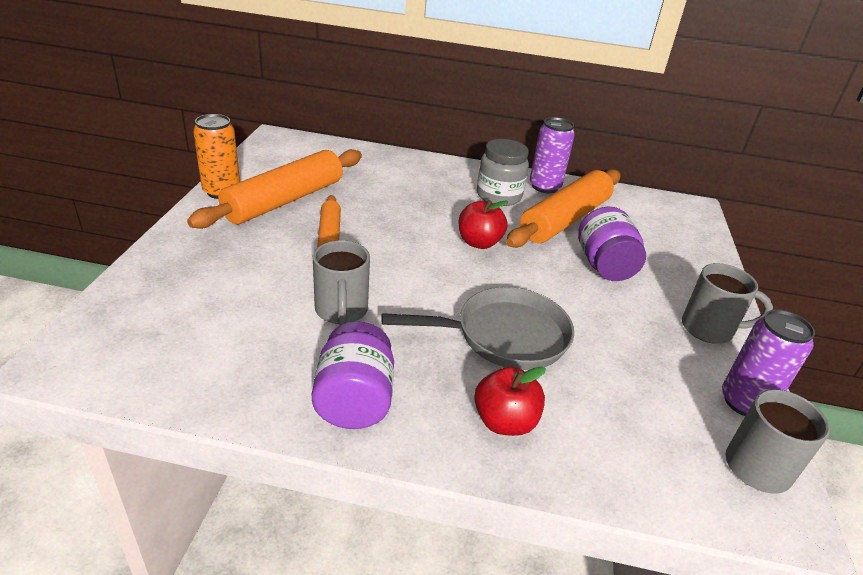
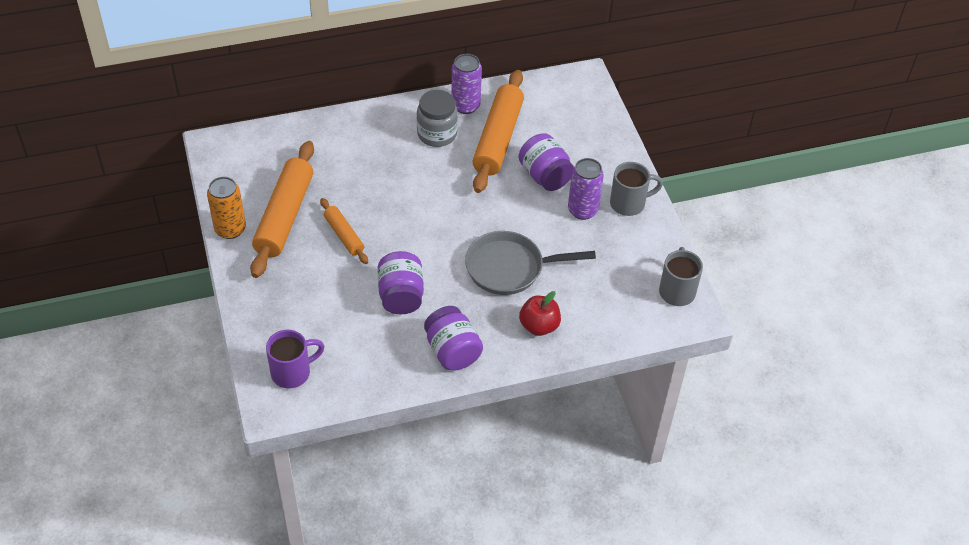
camera: 25 degrees left, 15 degrees up
grey mug [313,240,370,325] -> purple jar [378,251,424,314]
grey pan [381,287,574,370] -> grey pan turned 150 degrees counterclockwise [465,231,596,295]
red apple [459,200,508,249] -> none
purple can [722,310,815,416] -> purple can moved to [568,158,604,220]
none -> purple mug [266,330,325,388]

